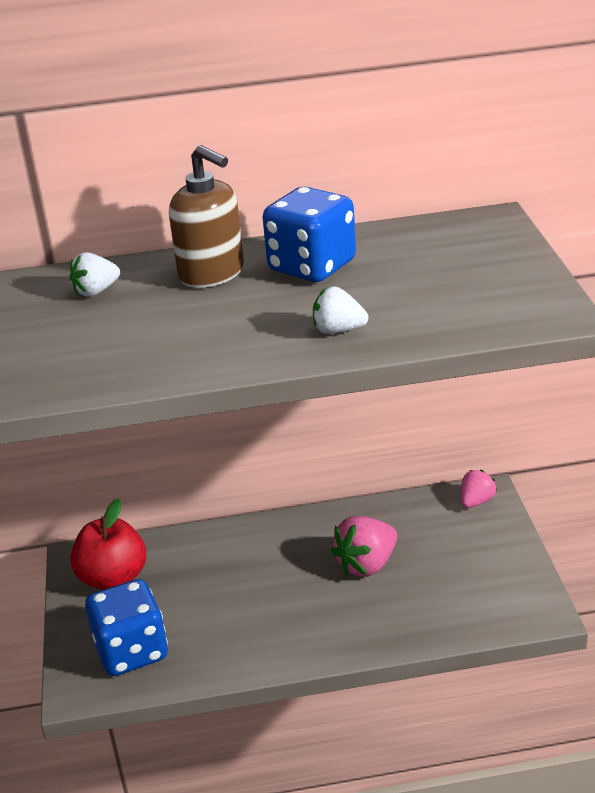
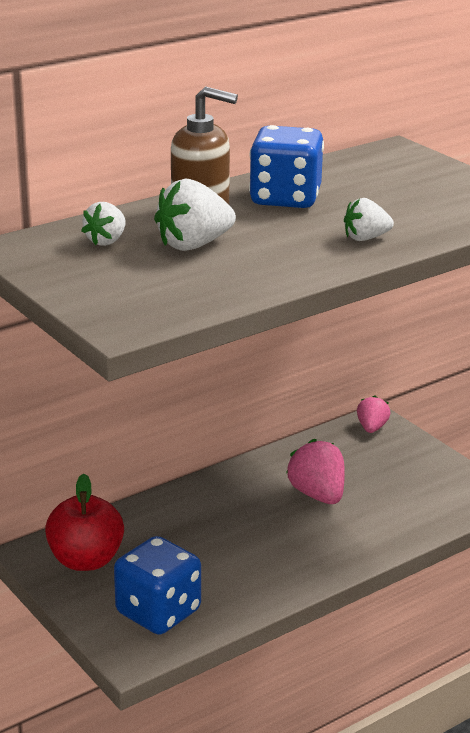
camera: 30 degrees left, 5 degrees down
pink strawberry [331,516,397,577] -> pink strawberry turned 135 degrees clockwise [286,439,345,504]
none -> white strawberry [154,179,236,251]

